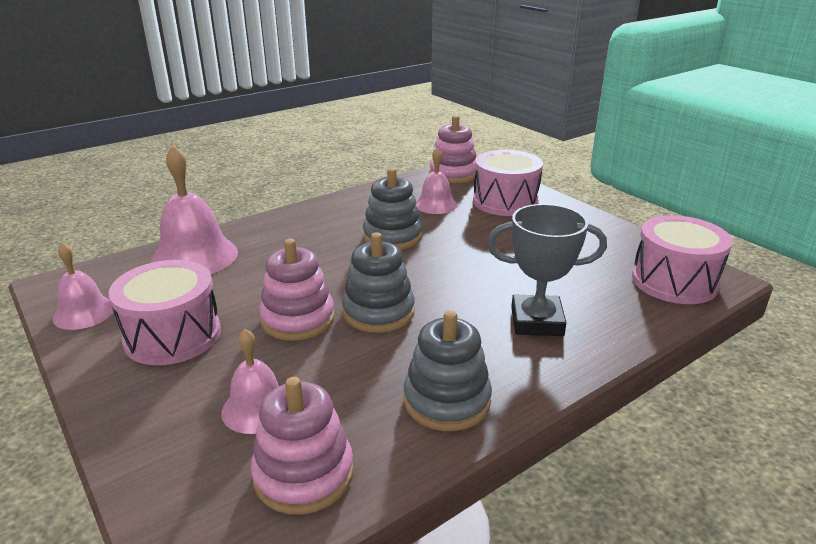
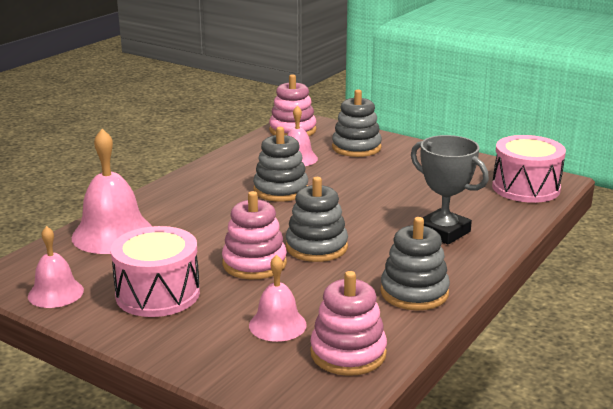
camera: 20 degrees left, 5 degrees down
pink drum [473,150,543,216] -> grey stacking toy [332,89,382,157]
grey trophy [487,204,607,336] -> grey trophy turned 60 degrees clockwise [411,135,489,245]

